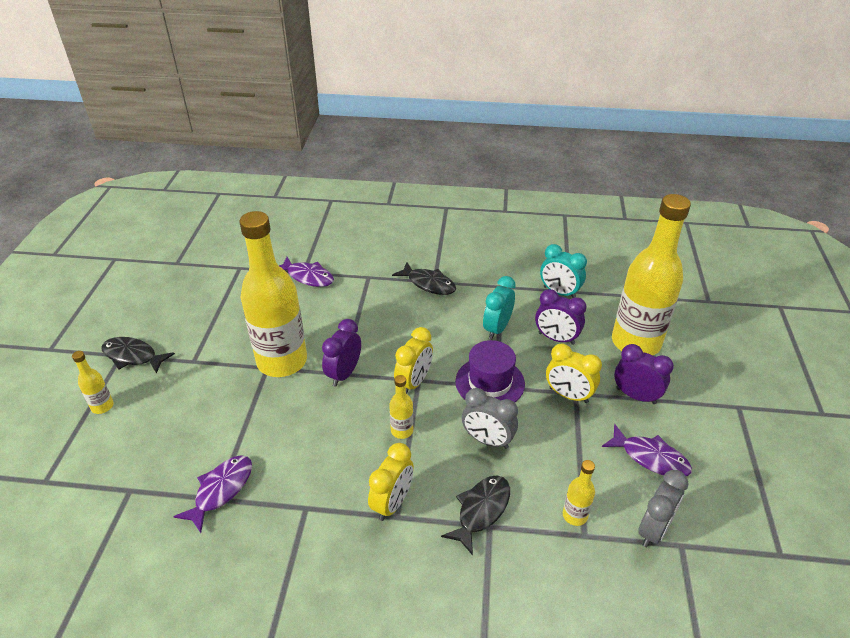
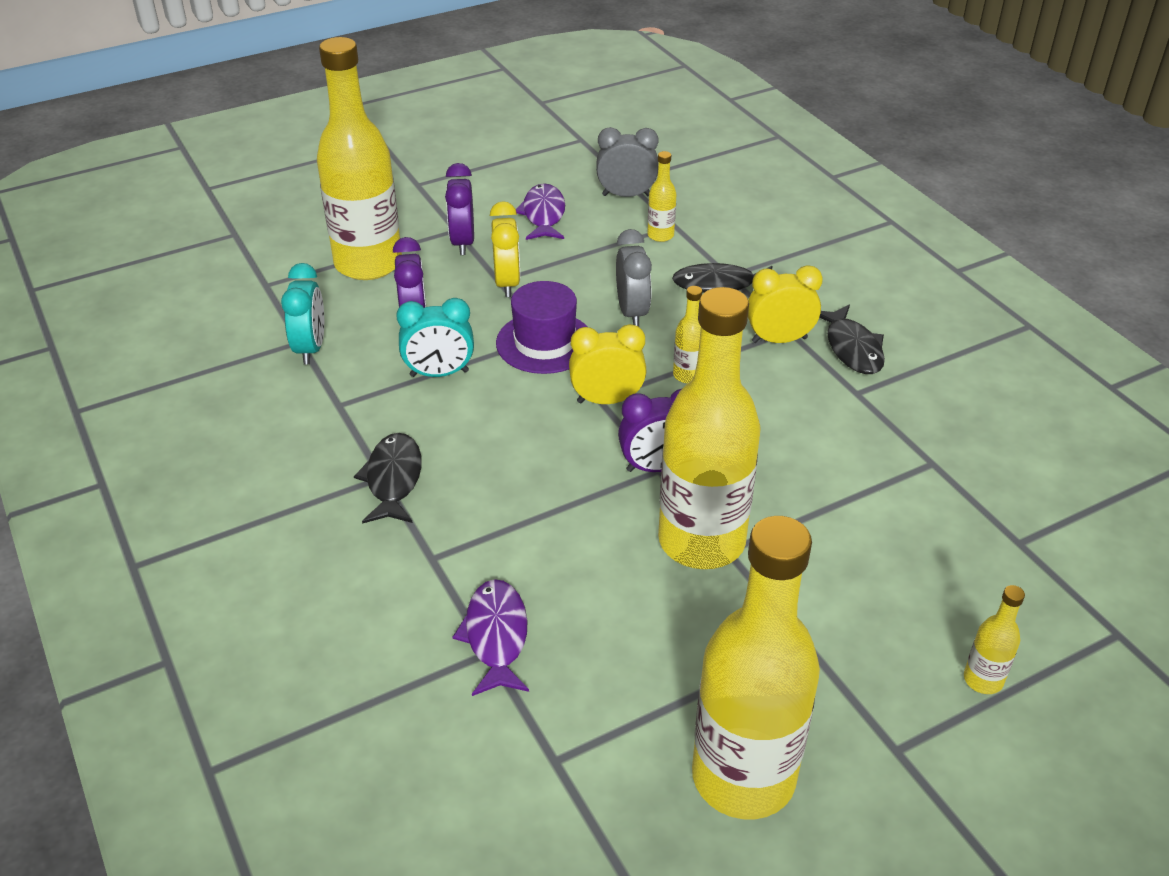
camera: 125 degrees left, 0 degrees up
black fish [101,337,175,374] -> black fish moved to [819,305,885,374]
purple fish [173,455,252,533] -> none
none -> yellow bottle [692,516,820,819]

